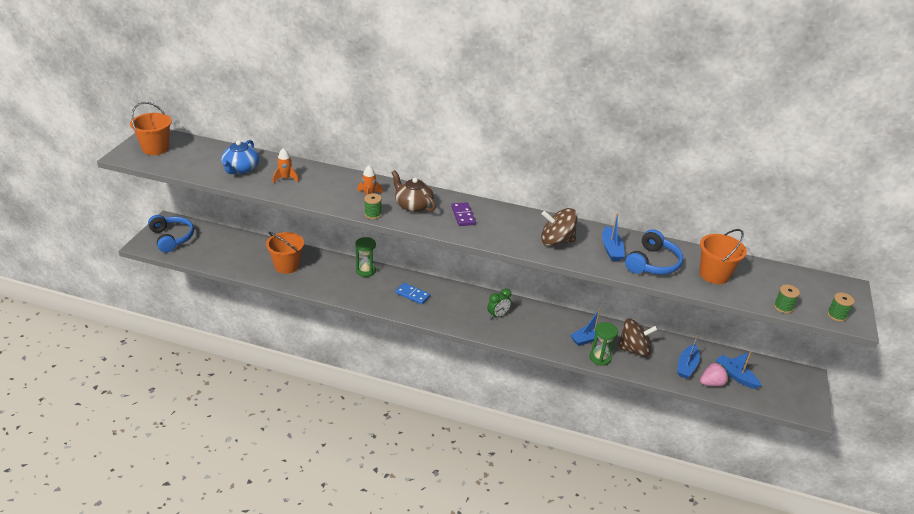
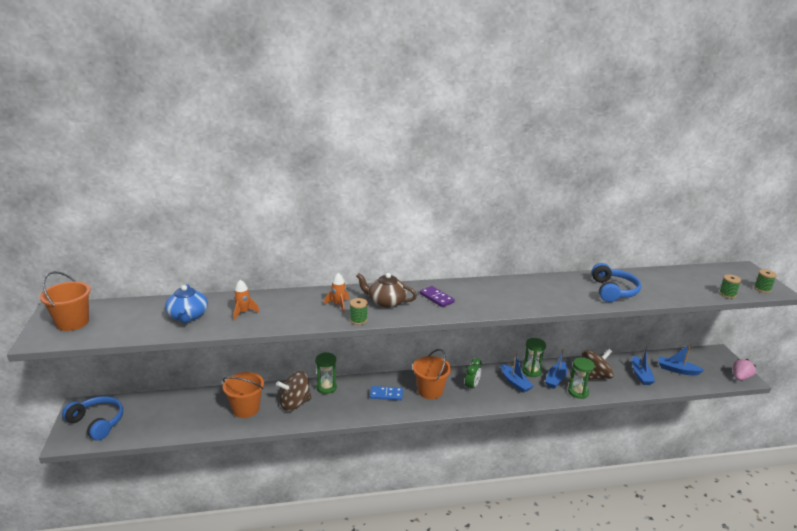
camera: 25 degrees left, 10 degrees down
brown spinning top [541,208,577,246] -> brown spinning top moved to [276,371,311,411]
blue boat [602,213,625,261] -> blue boat moved to [501,352,534,393]
orange bucket [700,229,747,284] -> orange bucket moved to [413,349,451,399]
pink strawberry [700,362,729,386] -> pink strawberry moved to [733,359,756,381]
none -> green hourglass [522,338,546,377]

